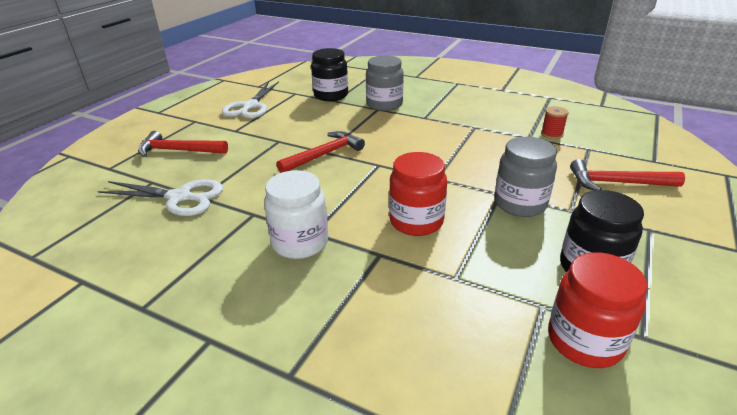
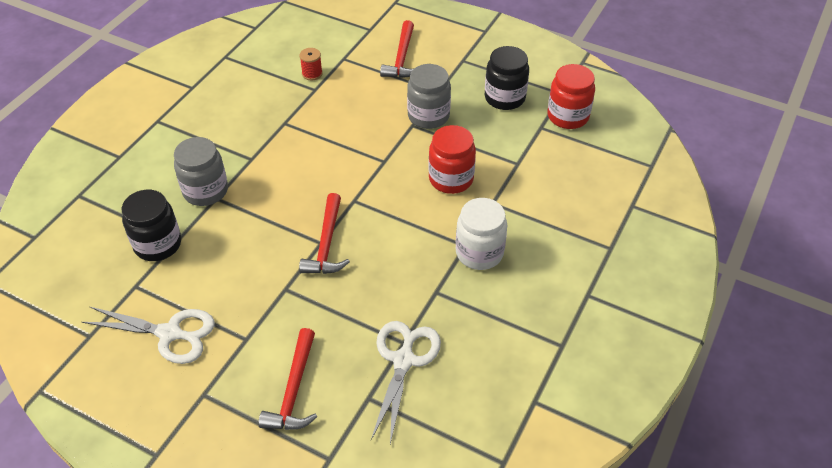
camera: 90 degrees left, 15 degrees up
red hammer [276,131,365,173] -> red hammer turned 135 degrees counterclockwise [299,193,350,274]

